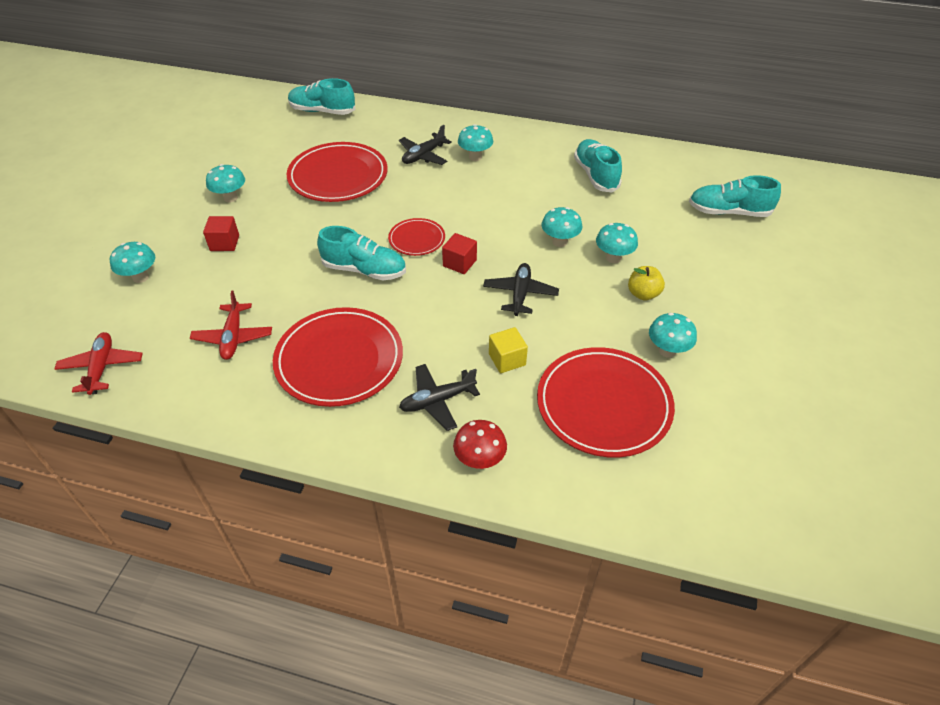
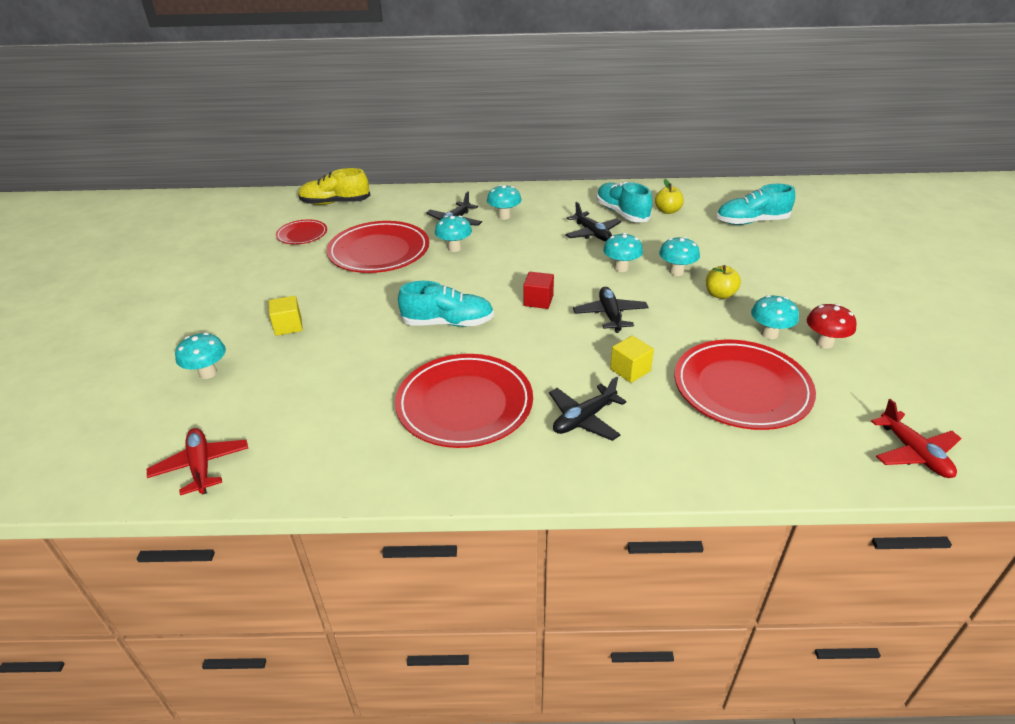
camera: 15 degrees left, 10 degrees down
red plane [190,290,272,360] -> red plane moved to [871,399,961,478]
red cube [203,216,239,251] -> yellow cube [269,296,303,336]
turquoise mushroom [206,164,245,203] -> turquoise mushroom moved to [435,215,472,252]
turquoise shoe [288,78,356,115] -> yellow shoe [298,168,370,205]
red plate [388,218,445,256] -> red plate moved to [276,219,327,244]
red mushroom [453,420,507,469] -> red mushroom moved to [807,304,857,349]
none -> black plane [565,202,621,241]
none -> yellow apple [655,179,684,214]

